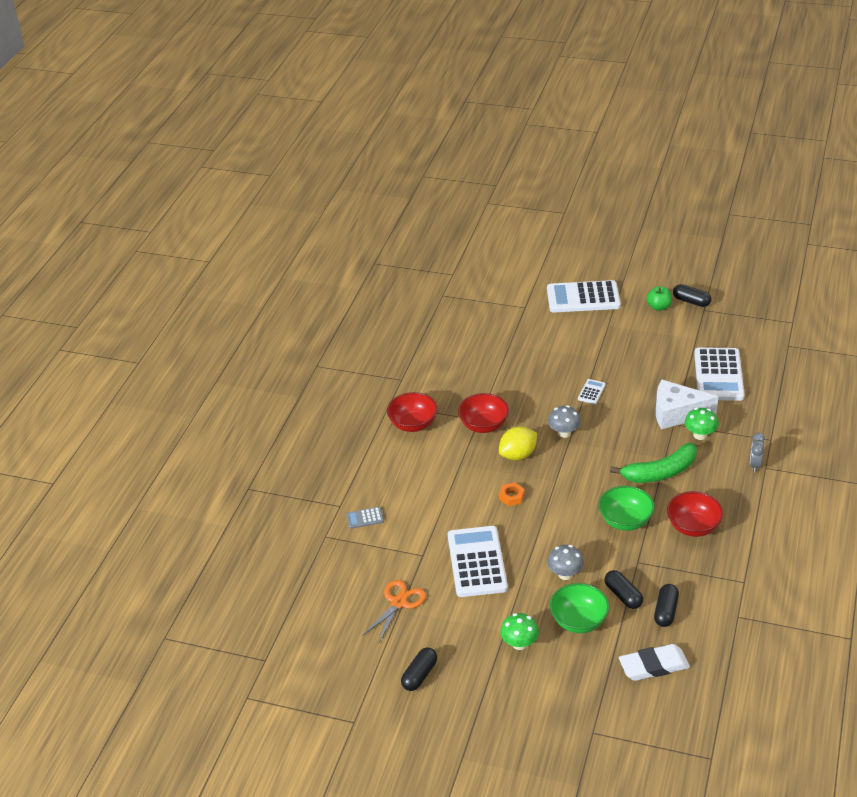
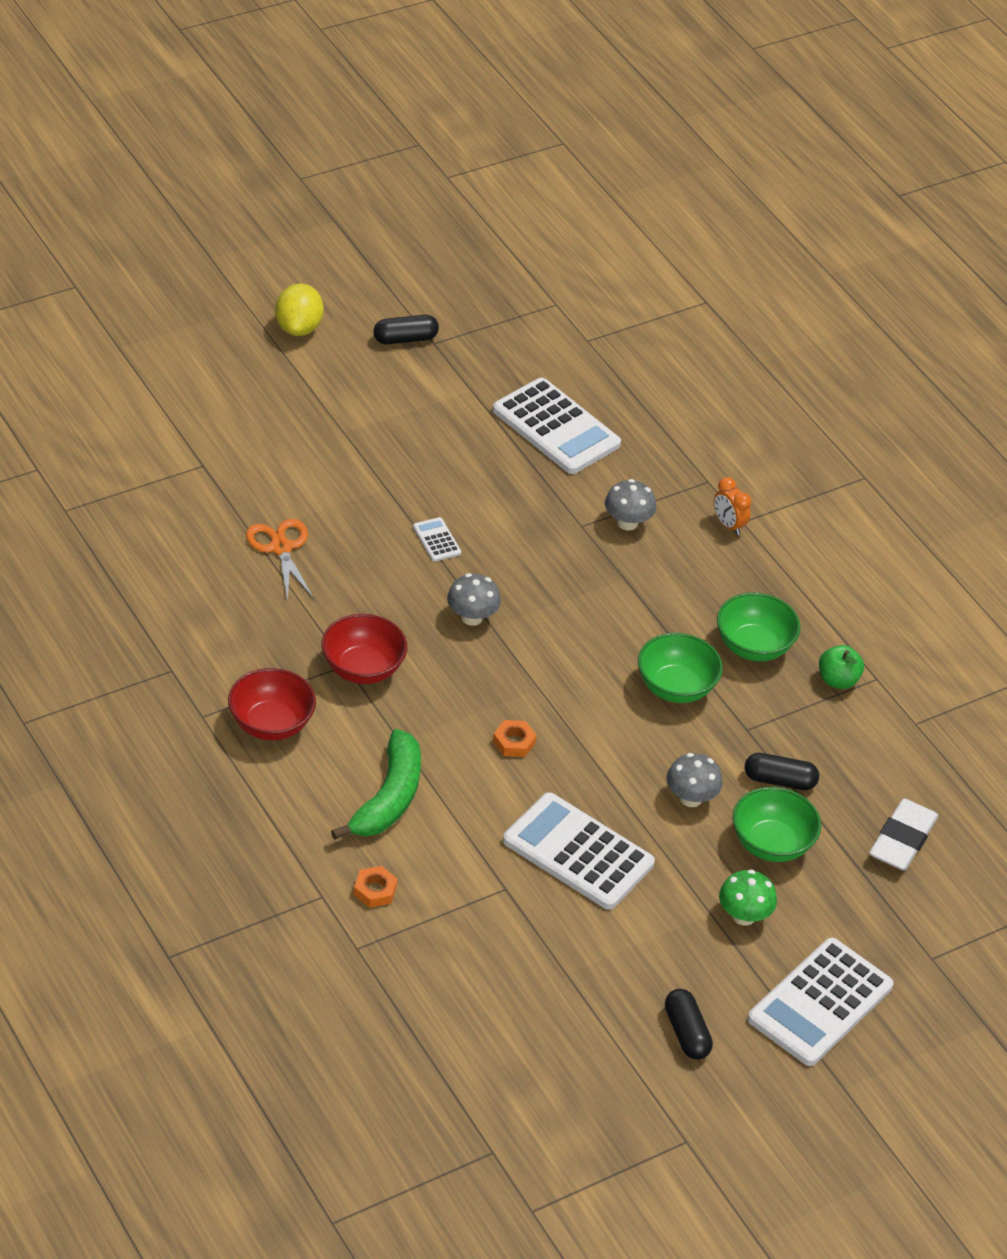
camera: 55 degrees left, 5 degrees up
grey calculator [346,507,384,529] -> orange nut [354,866,397,908]
orange scissors [362,580,426,642] -> orange scissors moved to [246,519,314,602]
yellow lemon [499,427,537,460] -> yellow lemon moved to [275,284,324,336]
white calculator [547,280,621,312] -> white calculator moved to [748,938,894,1066]
green banana [610,443,697,483] -> green banana moved to [331,729,421,840]
green apple [647,286,672,311] -> green apple moved to [819,645,864,689]
black capsule [654,584,679,627] -> none
white cheese [656,379,718,429] -> none
red bowl [667,491,724,537] -> green bowl [717,593,801,661]
green mushroom [685,408,718,440] -> grey mushroom [605,479,656,531]
grey clock [750,433,765,472] -> orange clock [714,477,751,535]

